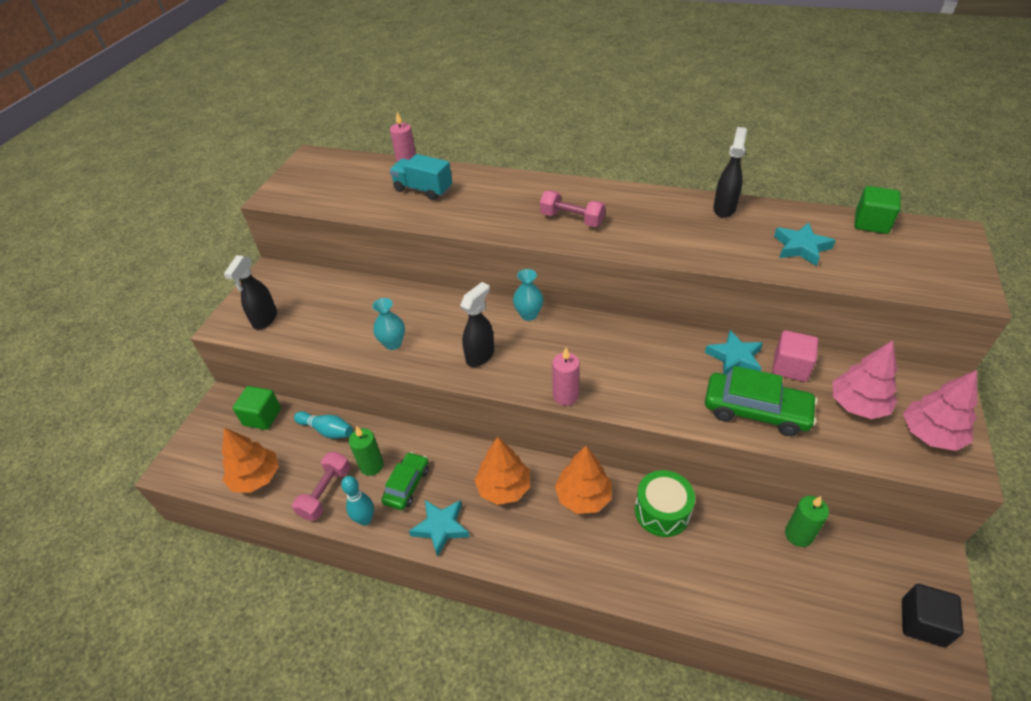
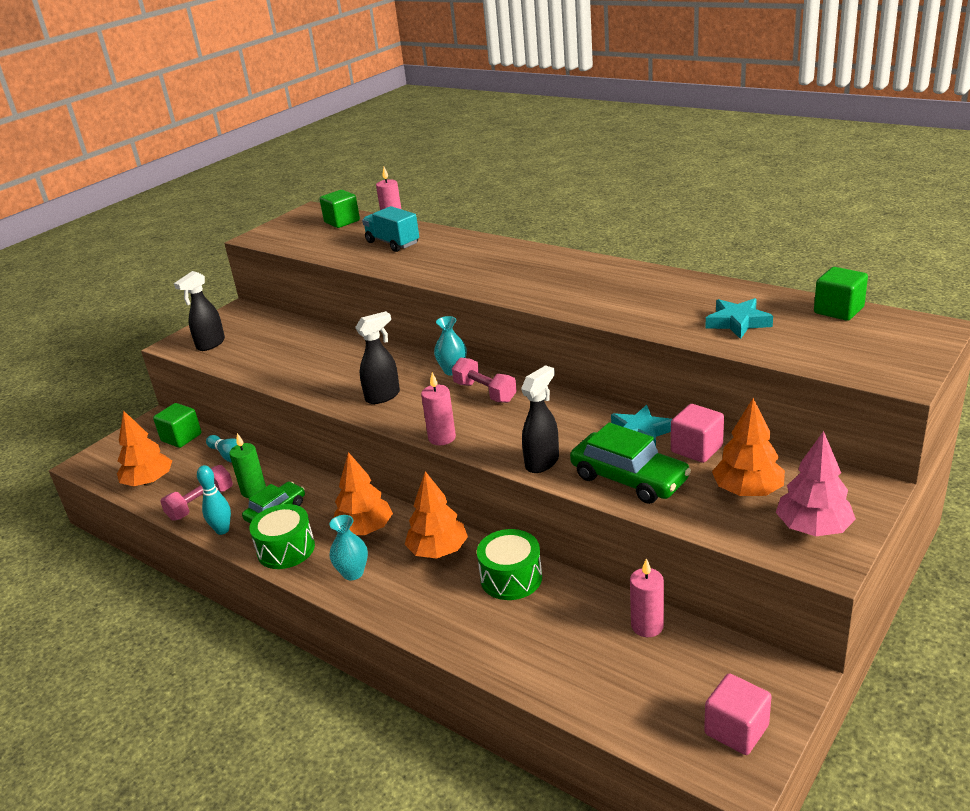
camera: 20 degrees right, 15 degrees down
turquoise vase [372,298,405,350] -> turquoise vase moved to [329,515,368,580]
turquoise star [409,500,470,557] -> green drum [249,504,315,569]
pink dumbbell [540,191,605,227] -> pink dumbbell moved to [452,358,517,403]
black spray bottle [713,127,747,218] -> black spray bottle moved to [521,365,559,473]
green candle [785,496,829,547] -> pink candle [630,558,664,637]
pink tree [832,341,897,419] -> orange tree [712,398,785,496]
black cube [902,584,964,647] -> pink cube [704,673,771,755]
none -> green cube [319,190,360,228]

